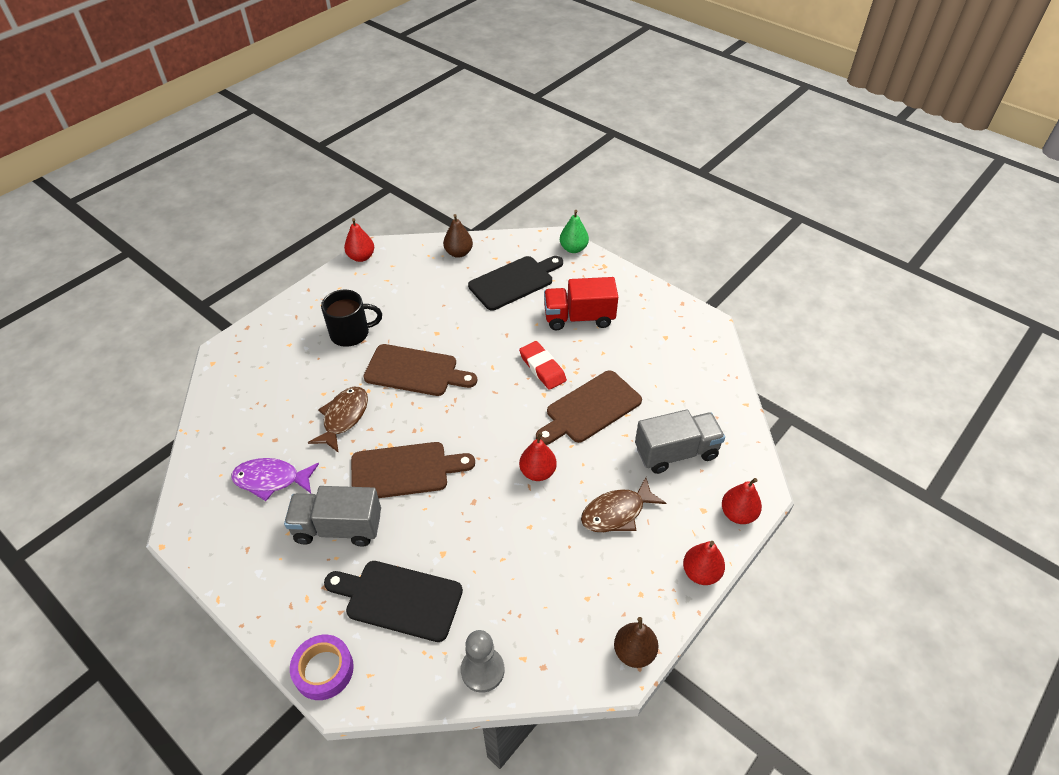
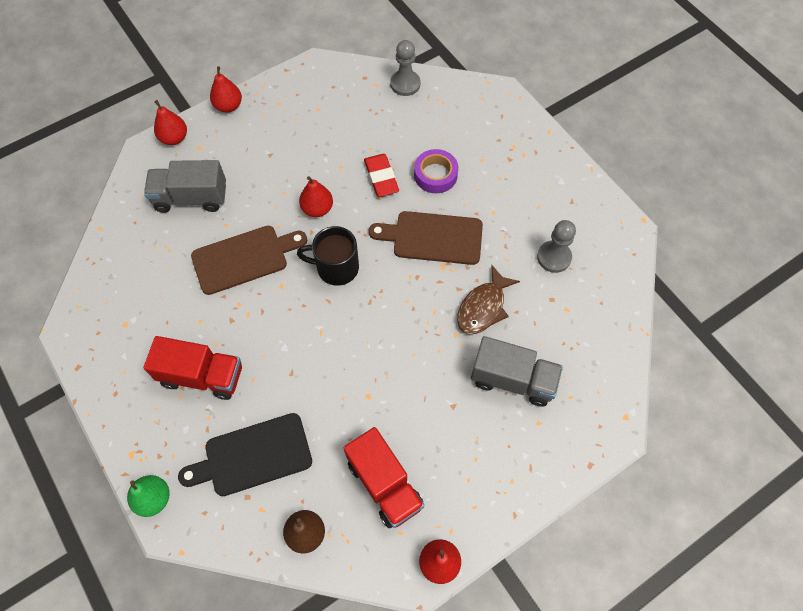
camera: 165 degrees left, 15 degrees up
purple fish [231,458,319,501] -> grey pawn [537,220,576,273]
grey truck [284,486,381,547] -> grey truck moved to [471,336,563,407]
purple tape [290,635,354,700] -> purple tape moved to [414,149,458,193]
black mug [321,290,382,347] -> black mug moved to [297,226,359,286]
black cutting board [324,561,463,642] -> none
brown cutting board [363,344,477,396] -> none
red eraser [519,341,567,390] -> red eraser moved to [364,154,399,197]
brown fish [581,477,666,532] -> none
brown pear [614,617,658,668] -> none
none -> red truck [343,427,424,528]

